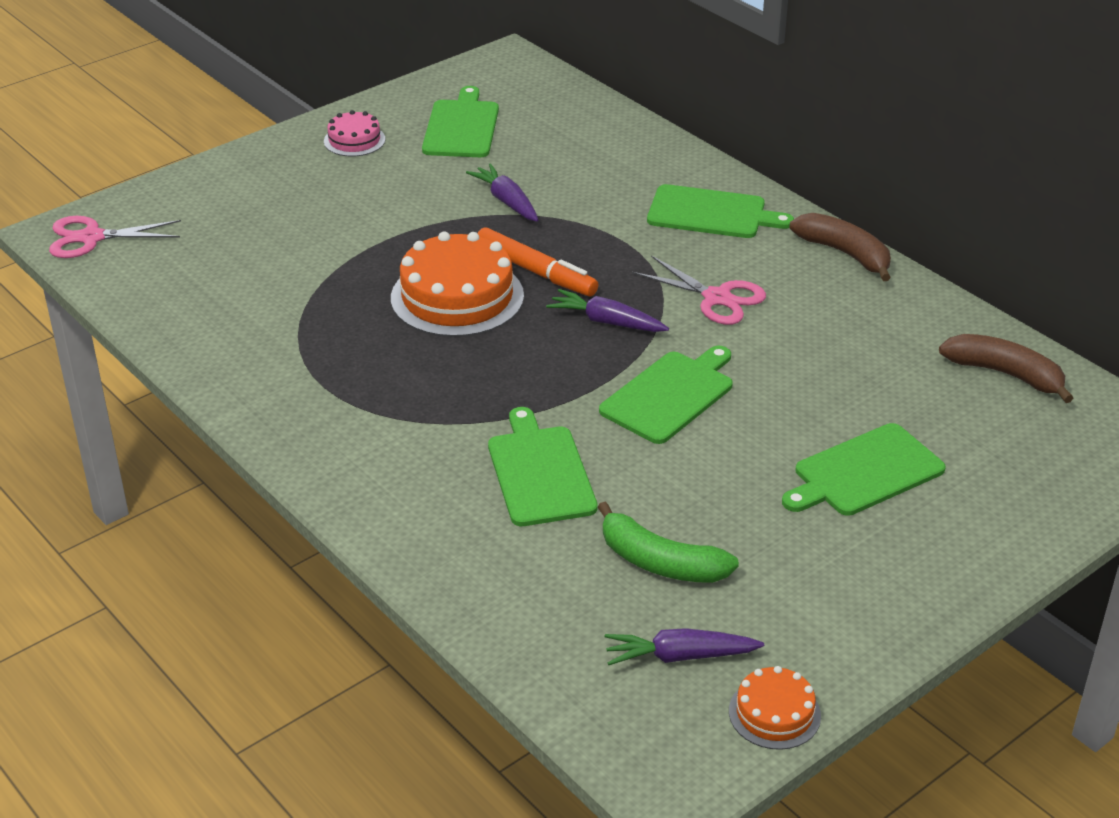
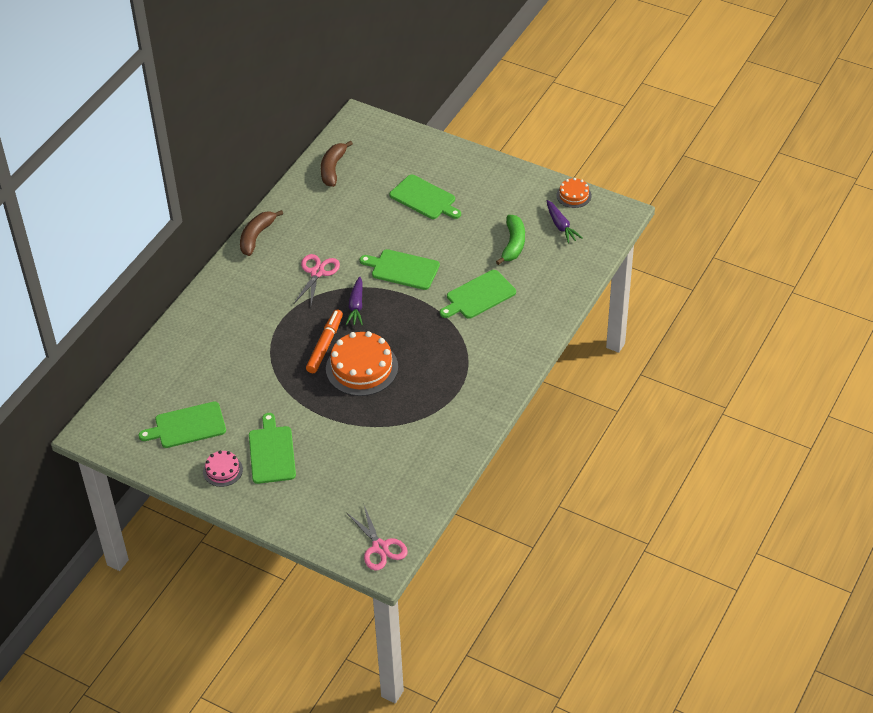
camera: 110 degrees left, 10 degrees up
purple carrot [466,163,538,222] -> none
green cutting board [647,184,794,238] -> green cutting board moved to [249,413,296,484]

